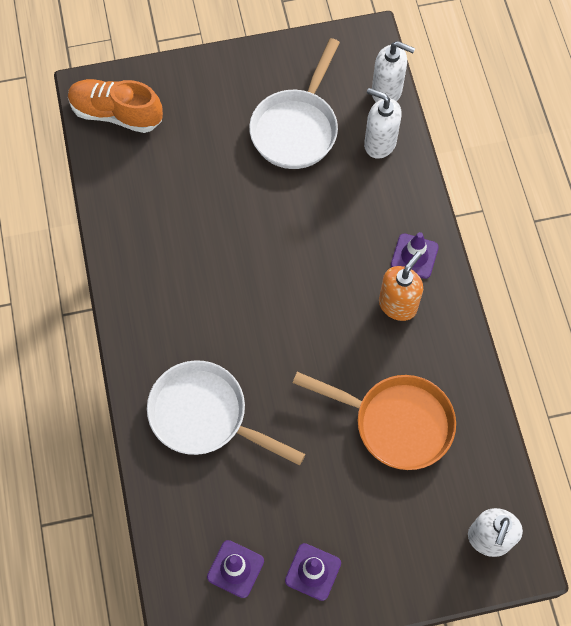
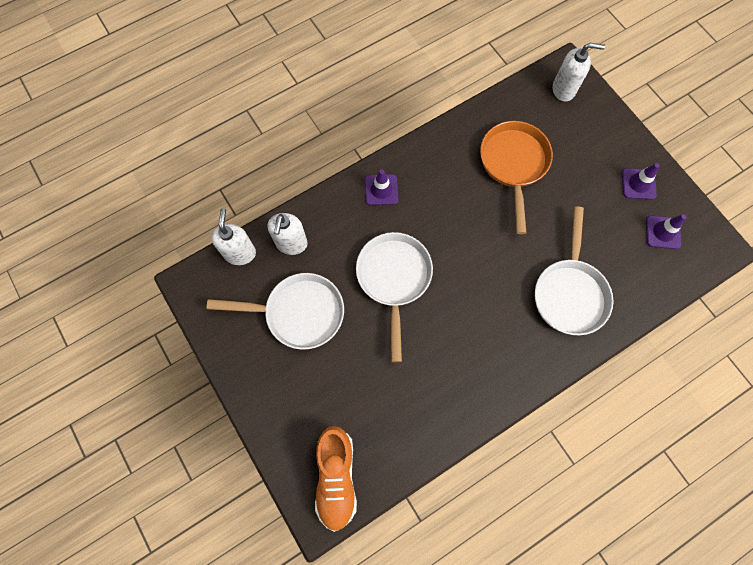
camera: 110 degrees left, 5 degrees up
orange soap dispenser [379,251,423,321] -> none
none -> white pan [356,232,433,362]

